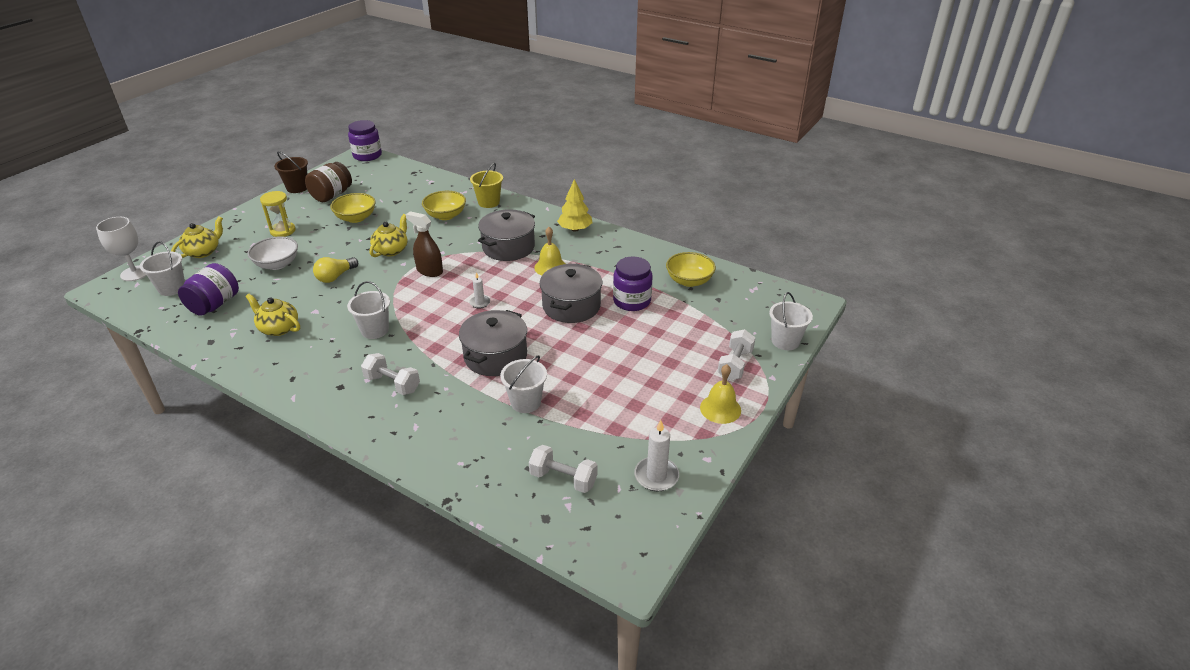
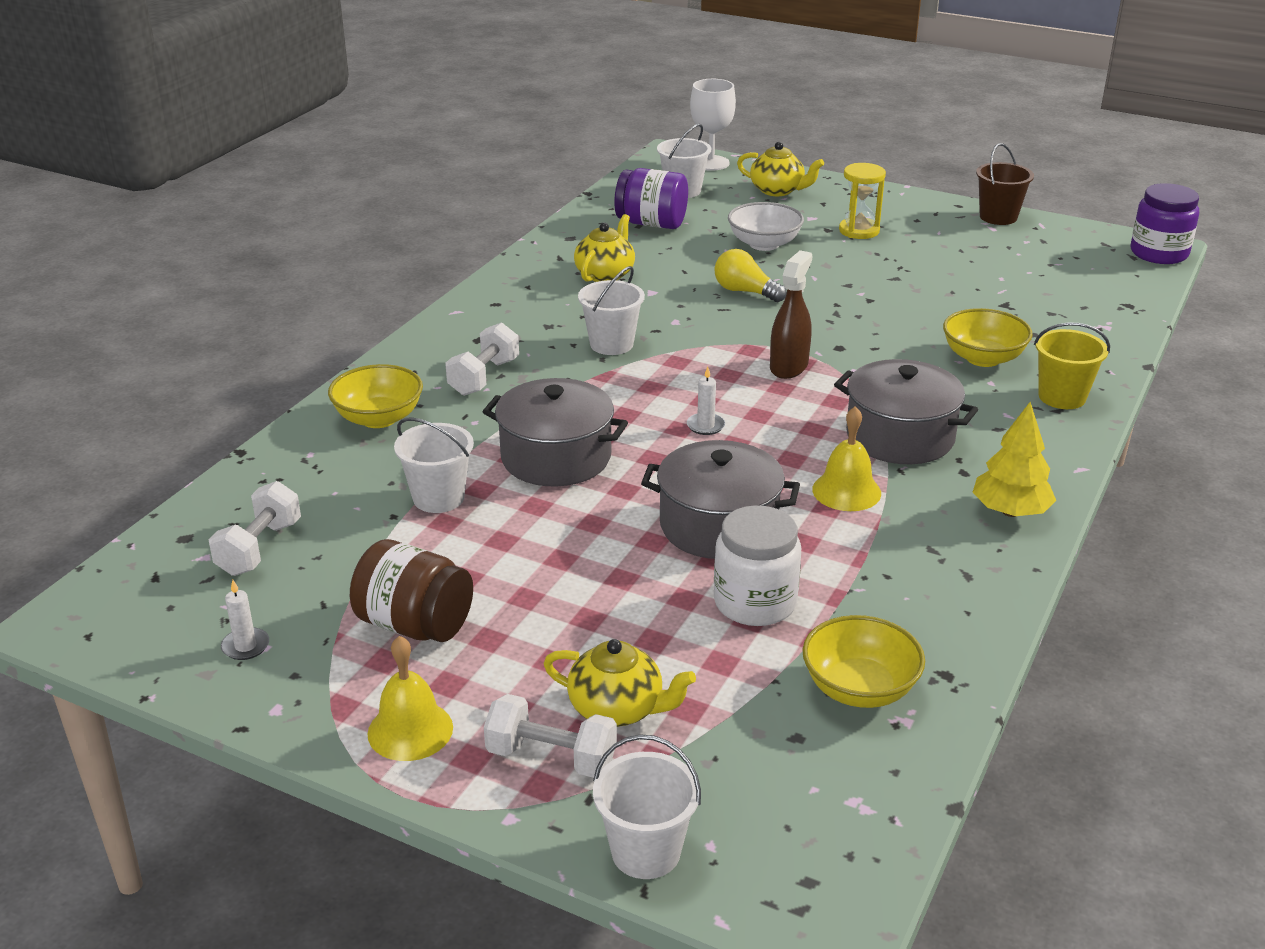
camera: 85 degrees right, 5 degrees down
brown jar [305,162,352,202] -> brown jar moved to [350,539,473,642]
yellow bowl [330,193,376,223] -> yellow bowl moved to [328,364,423,428]
yellow teapot [369,214,407,257] -> yellow teapot moved to [543,639,696,727]
purple jar [613,257,653,311] -> white jar [714,505,801,626]
white candle [634,420,679,491] -> white candle [221,580,269,660], size x0.60

